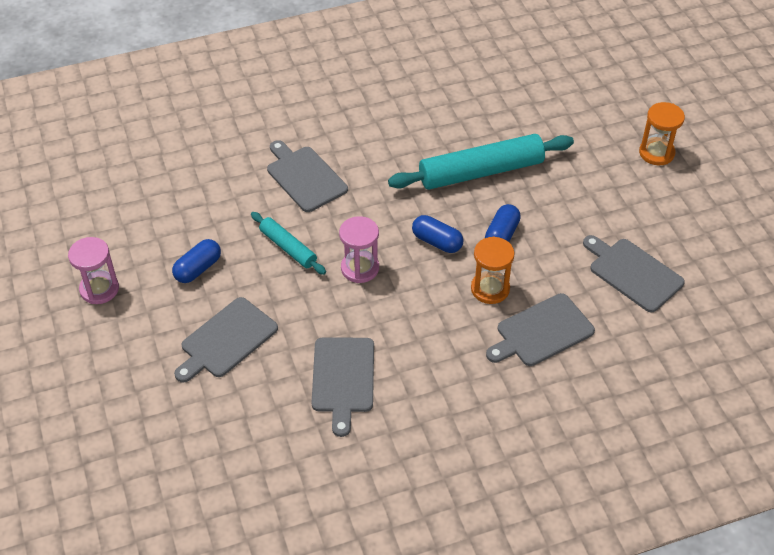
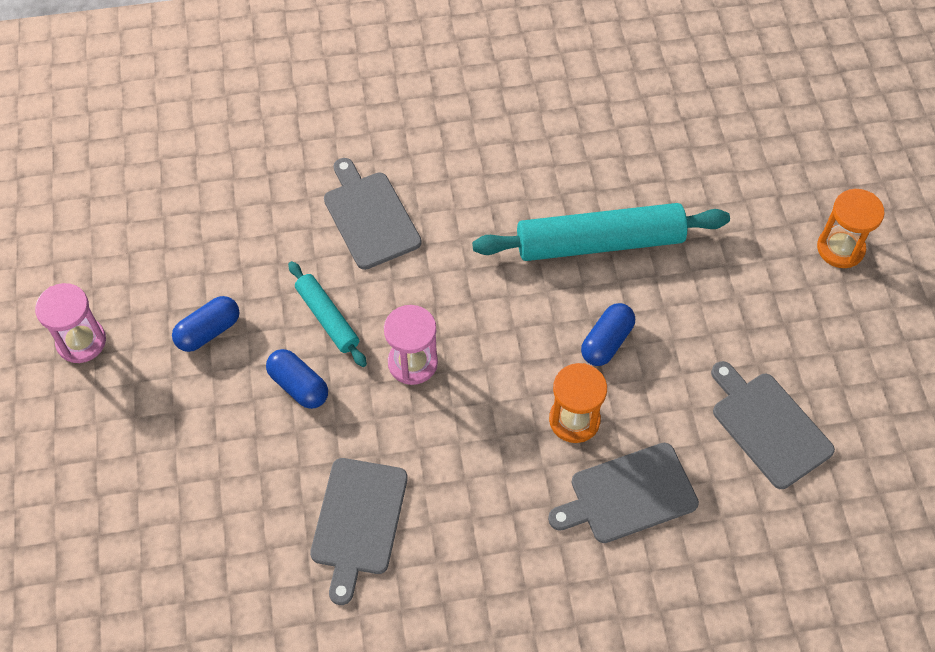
camera: 10 degrees right, 10 degrees up
grey cutting board [174,297,278,383] -> none
blue capsule [412,215,463,253] -> blue capsule moved to [266,349,328,409]

